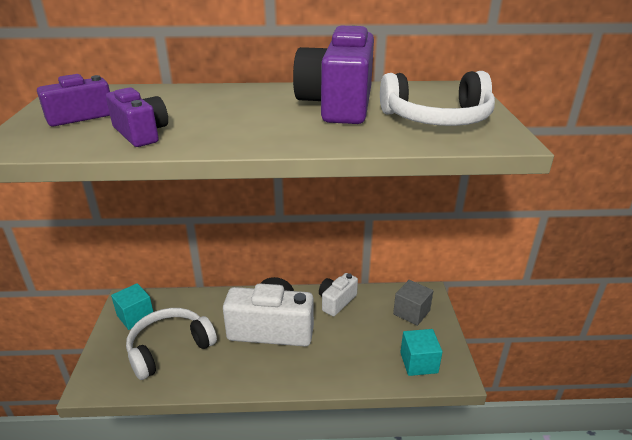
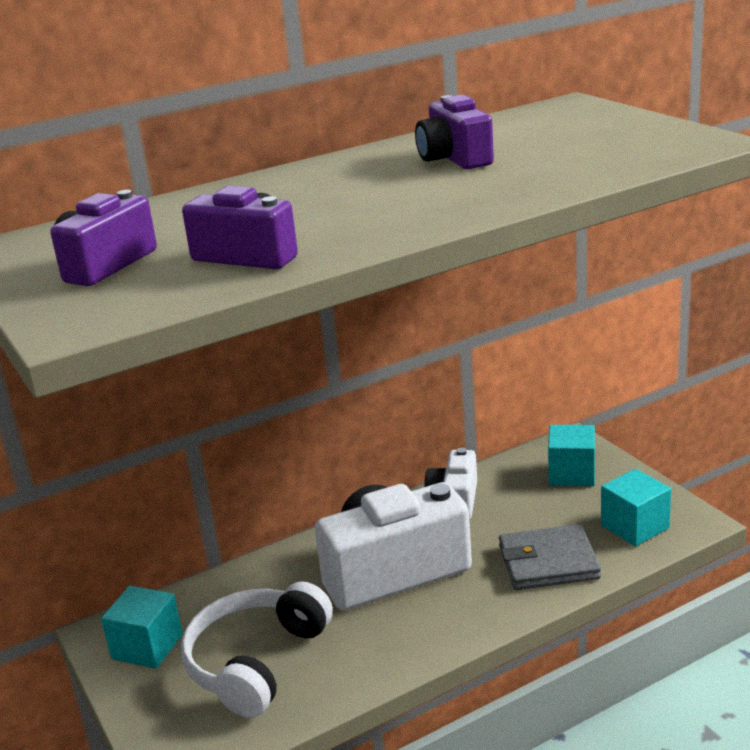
camera: 25 degrees left, 5 degrees down
purple camera [293,26,374,124] -> purple camera [415,94,494,169], size x0.54
white headphones [380,71,495,126] -> none
grey cube [393,280,433,326] -> turquoise cube [548,425,595,486]
none -> grey wallet [499,524,601,590]

